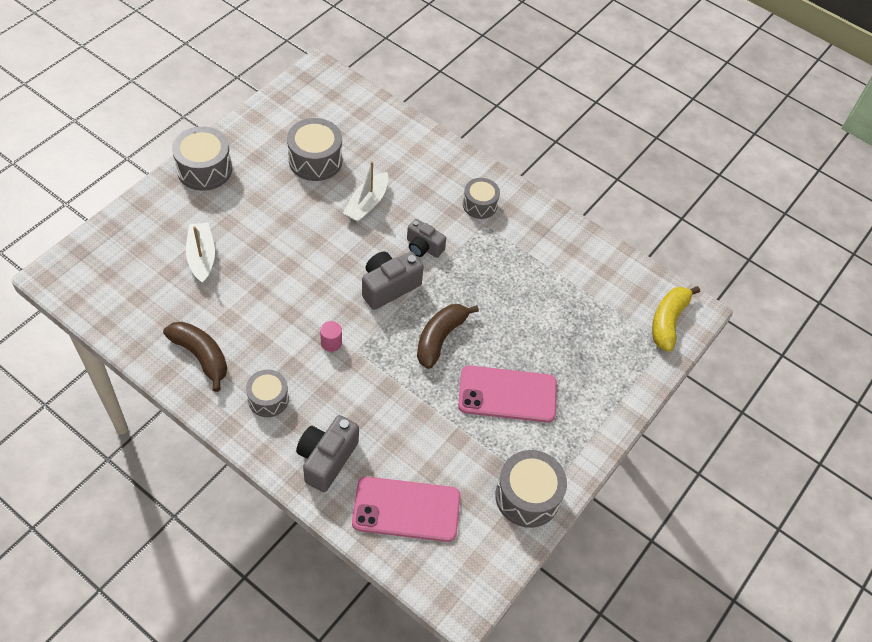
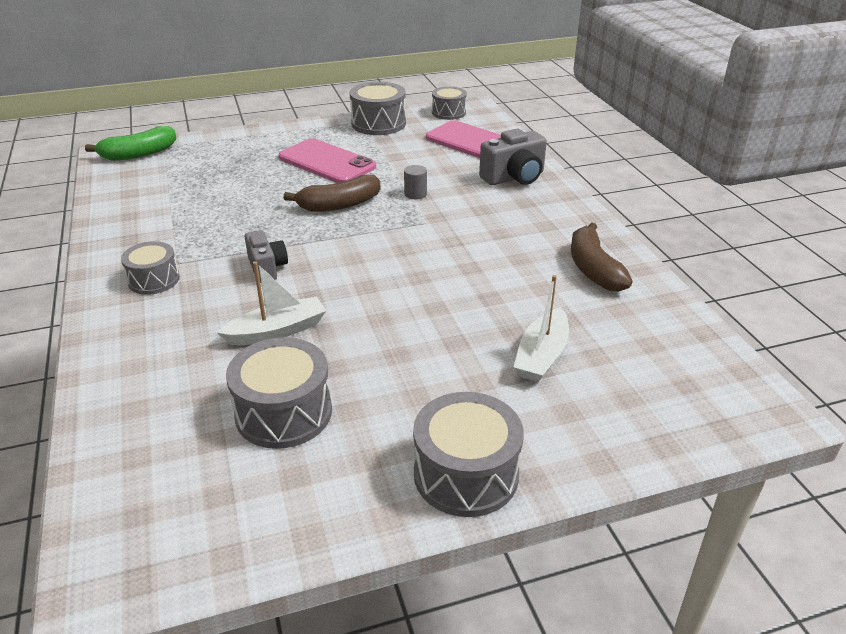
camera: 140 degrees left, 20 degrees down
grey drum [246,370,289,417] -> grey drum moved to [432,86,467,120]
pink cylinder [320,321,342,352] -> none
grey camera [362,252,424,310] -> none
yellow banana [652,286,700,352] -> green banana [85,126,177,161]
none -> grey cylinder [404,165,427,199]

